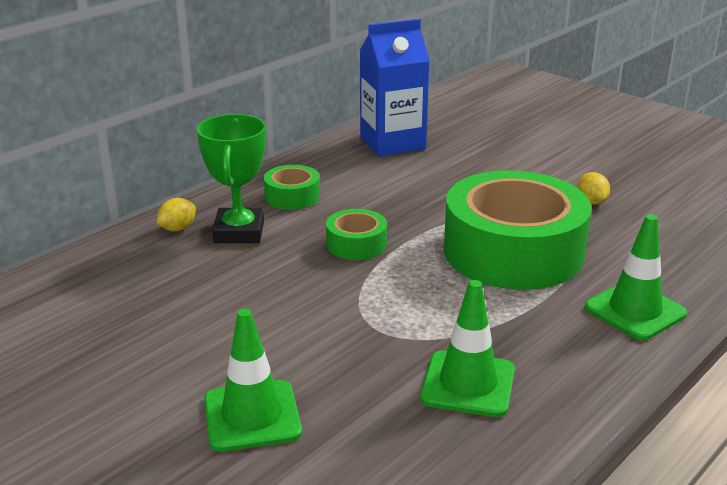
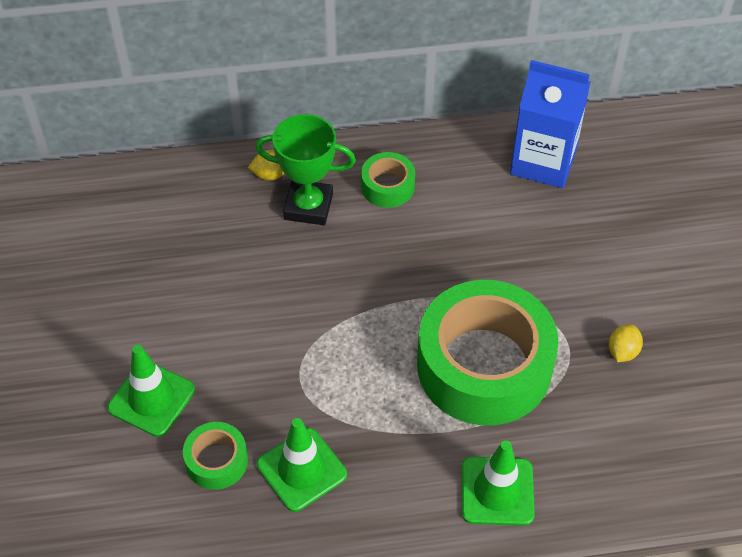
camera: 40 degrees right, 25 degrees up
green trophy [197,114,266,243] -> green trophy turned 60 degrees clockwise [255,114,356,225]
green tape [326,209,387,260] -> green tape moved to [183,422,248,490]

